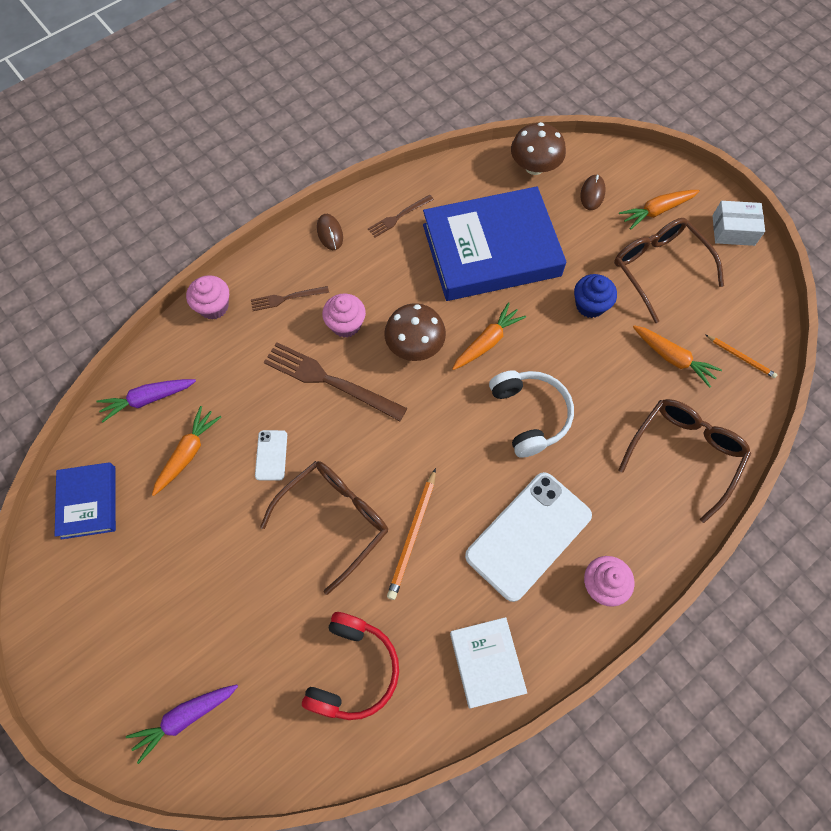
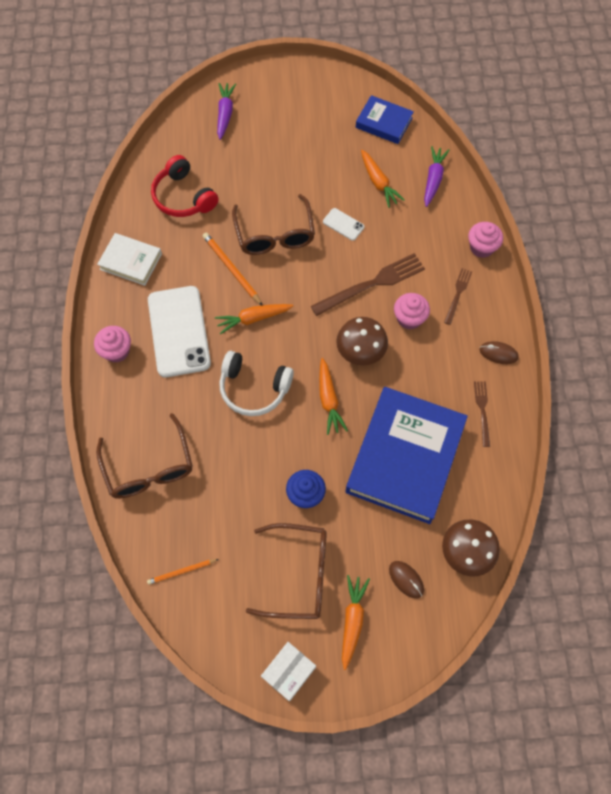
camera: 125 degrees right, 0 degrees up
orange carrot [633,325,722,388] -> orange carrot moved to [215,304,293,335]

